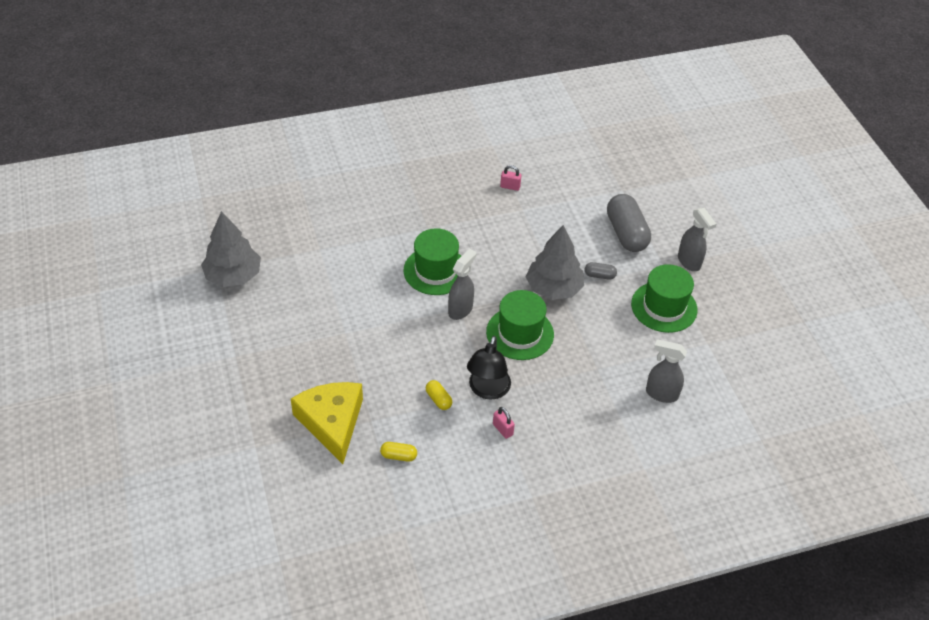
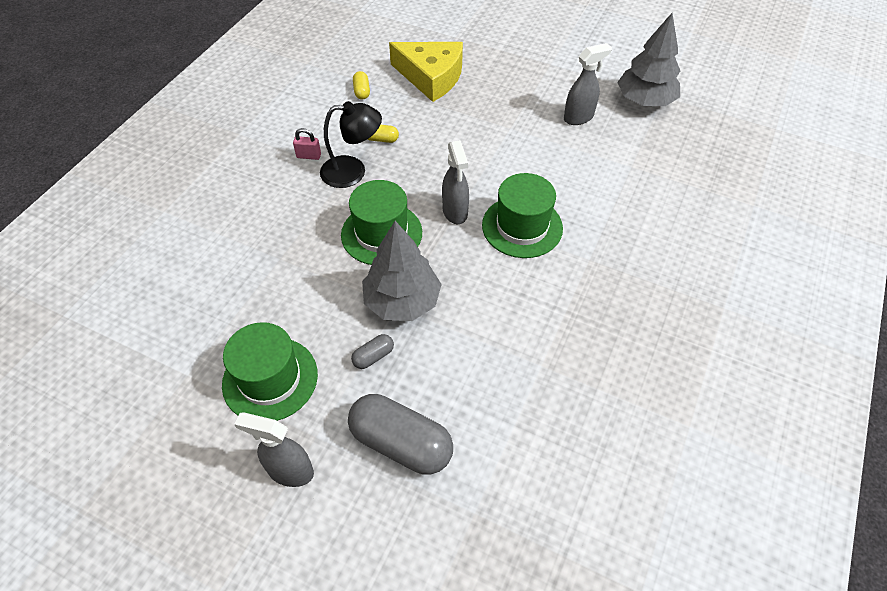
camera: 135 degrees right, 5 degrees up
yellow capsule [380,442,417,462] -> yellow capsule turned 60 degrees counterclockwise [353,71,370,100]
black lamp [467,336,511,400] -> black lamp turned 120 degrees clockwise [320,101,382,188]
pink padlock [500,165,521,191] -> none
grey spray bottle [646,339,687,403] -> grey spray bottle moved to [564,43,612,125]

